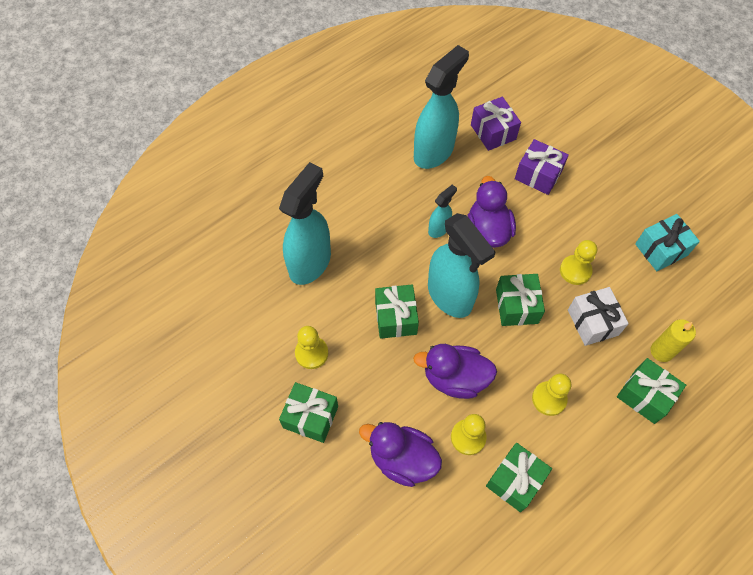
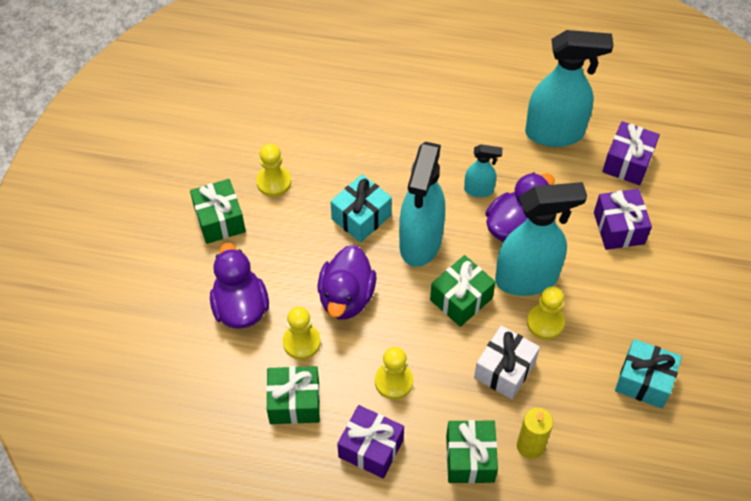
camera: 50 degrees right, 5 degrees down
turquoise spray bottle [279,162,331,285] -> turquoise spray bottle moved to [495,182,587,296]
green gift [375,285,419,339] -> turquoise gift [331,174,392,243]
purple duck [413,344,497,399] -> purple duck turned 135 degrees counterclockwise [318,245,376,319]
none -> purple gift [337,405,404,479]

